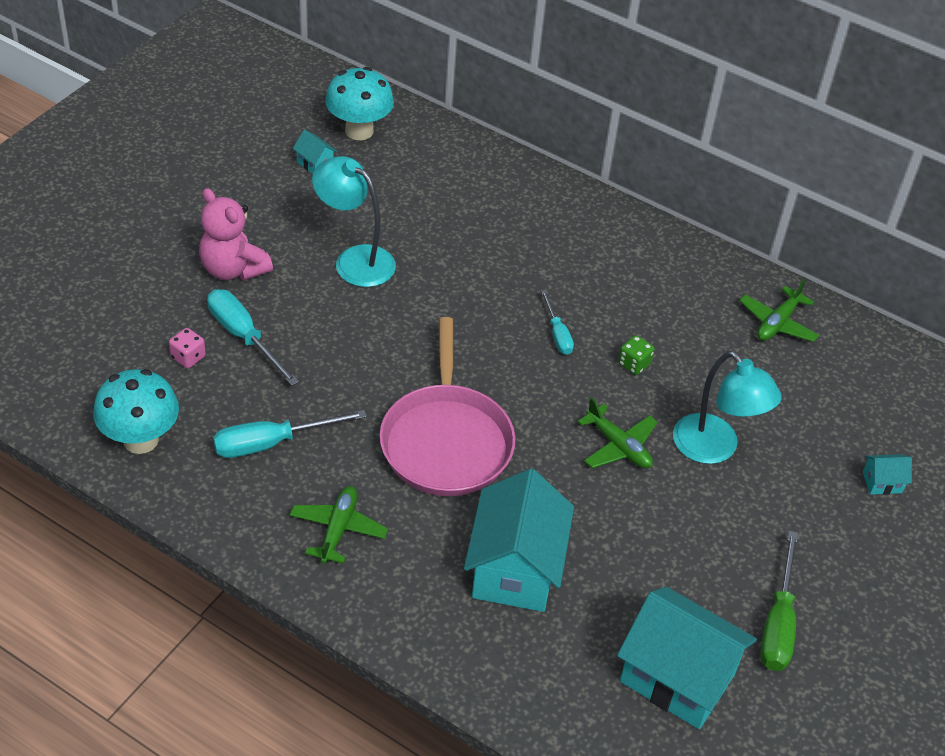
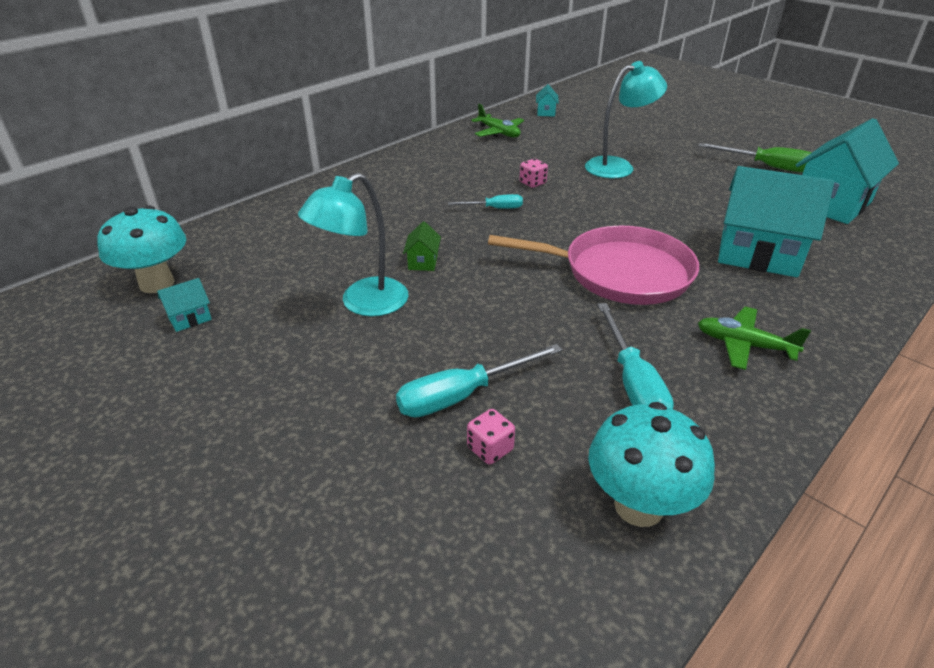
camera: 75 degrees left, 10 degrees down
pink teddy bear [199,188,273,281] -> none
green plane [578,397,658,468] -> none
green dice [618,335,655,375] -> pink dice [520,159,548,188]
turquoise house [863,454,912,495] -> turquoise house moved to [536,84,559,117]
none -> green house [403,221,441,271]

